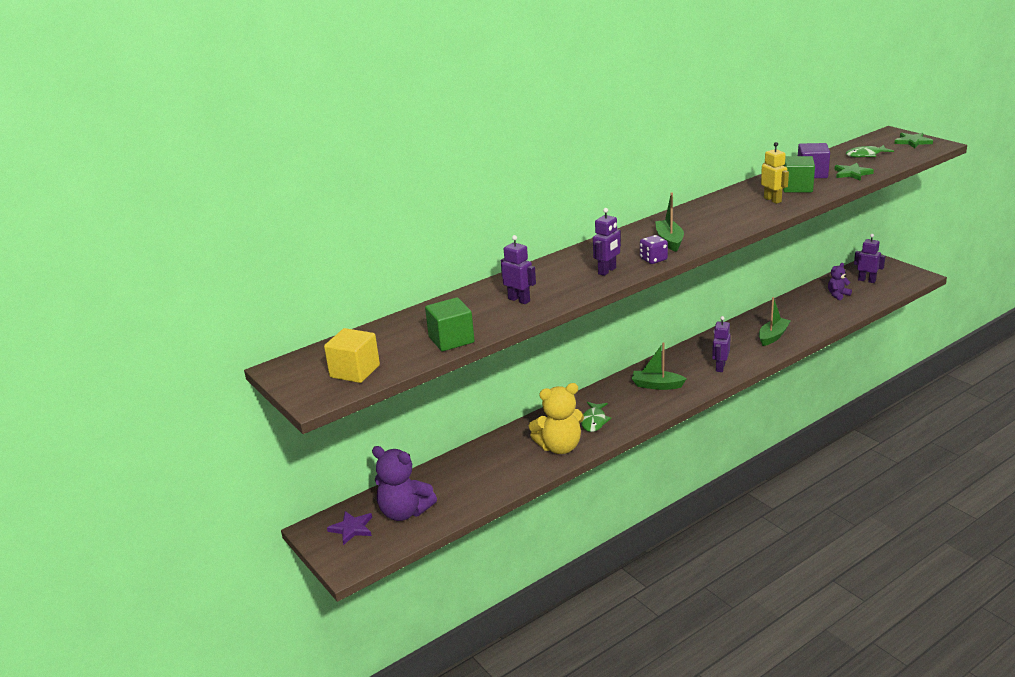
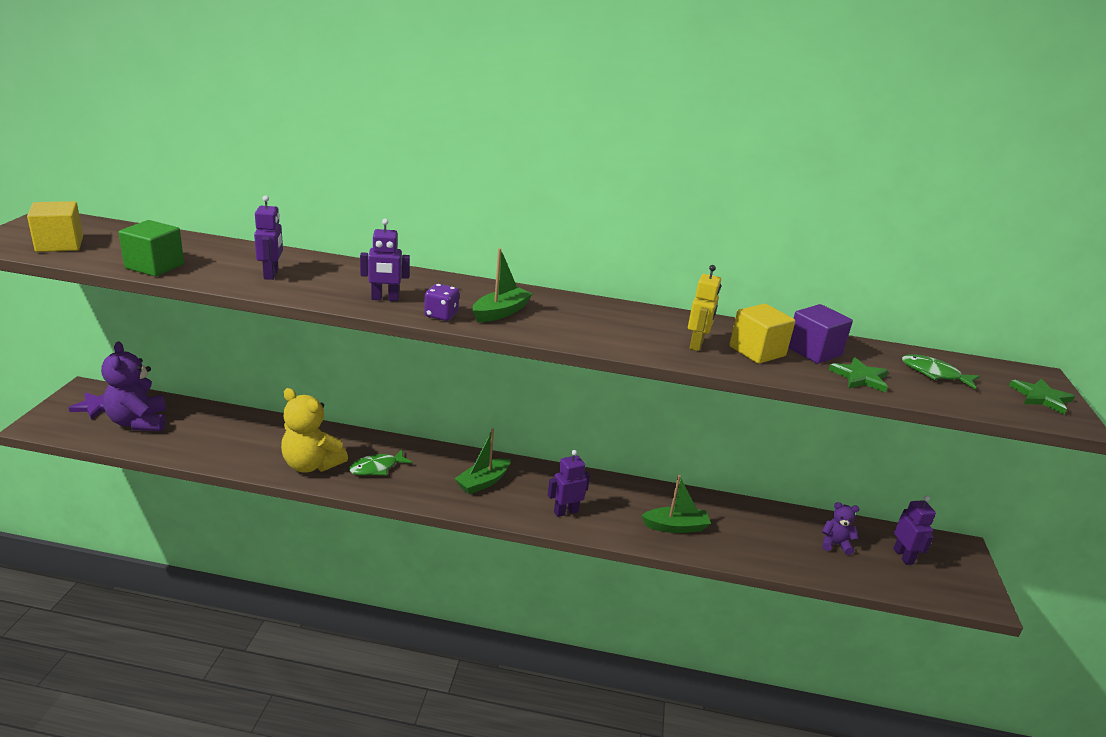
camera: 40 degrees right, 0 degrees up
green boat [632,342,687,390] -> green boat turned 105 degrees counterclockwise [454,428,511,494]
green cube [783,156,815,192] -> yellow cube [729,304,795,364]

